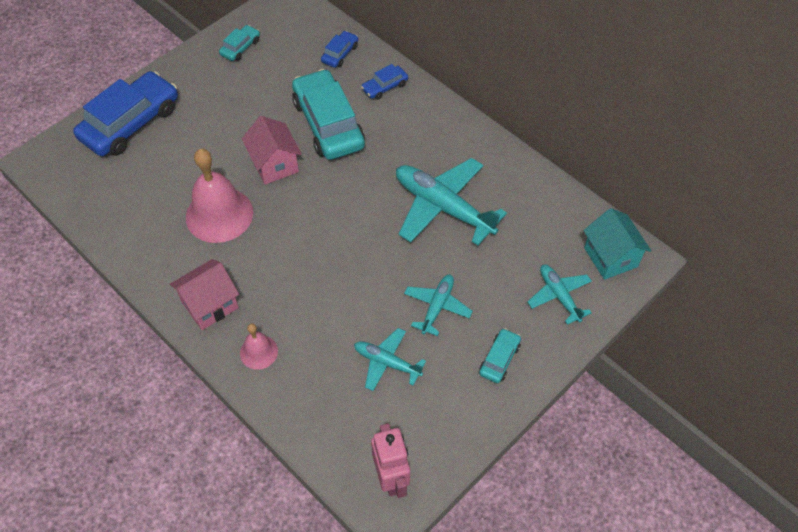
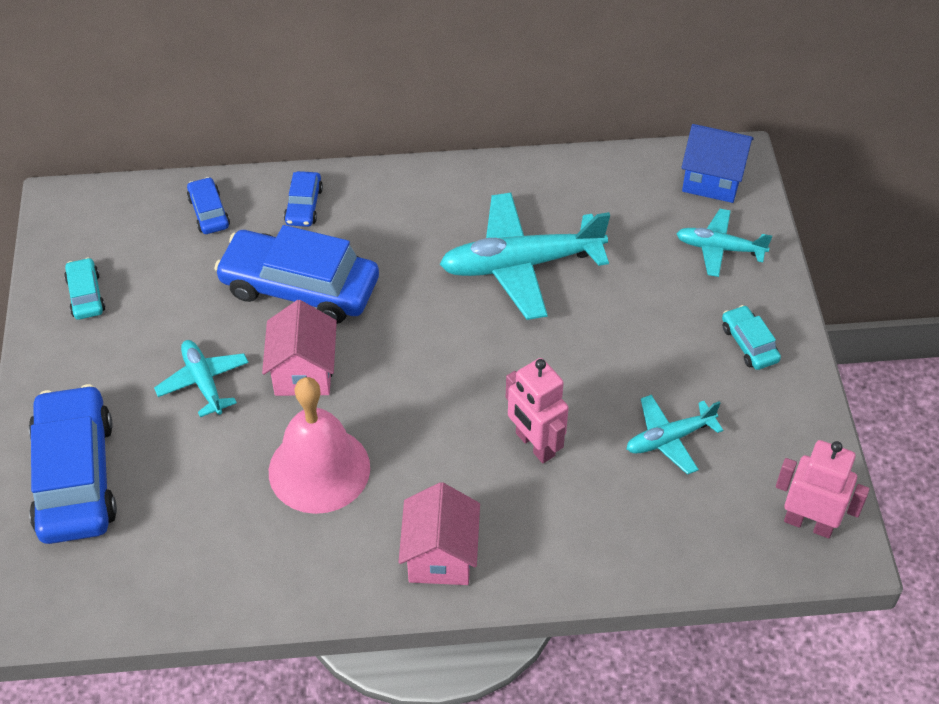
camera: 50 degrees left, 5 degrees down
pink bell [240,323,278,370] -> none
pink house [242,116,302,185] -> pink house turned 75 degrees clockwise [262,300,337,396]
turquoise car [292,69,365,160] -> blue car [214,225,379,324]
turquoise plane [404,275,473,336] -> turquoise plane moved to [154,340,249,417]
turquoise house [583,208,652,280] -> blue house [681,124,754,203]
none -> pink robot [506,358,569,463]

